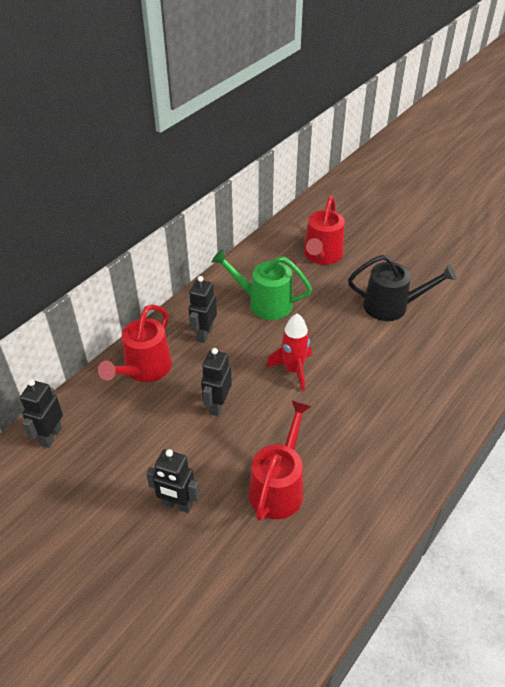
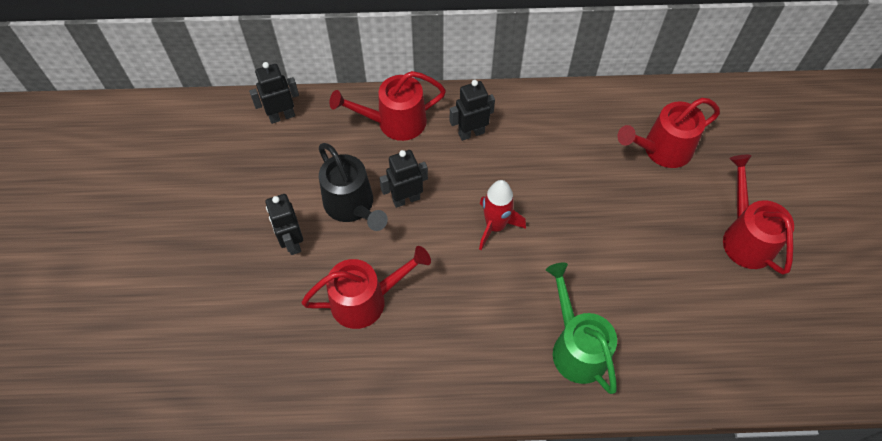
camera: 50 degrees right, 15 degrees up
green watering can [211,249,312,320] -> green watering can moved to [546,263,617,394]
black watering can [348,255,456,321] -> black watering can moved to [319,143,388,231]
none -> red watering can [723,155,794,275]

